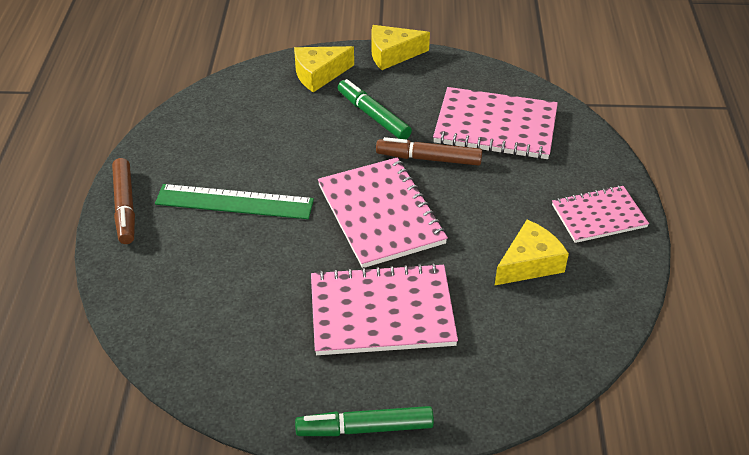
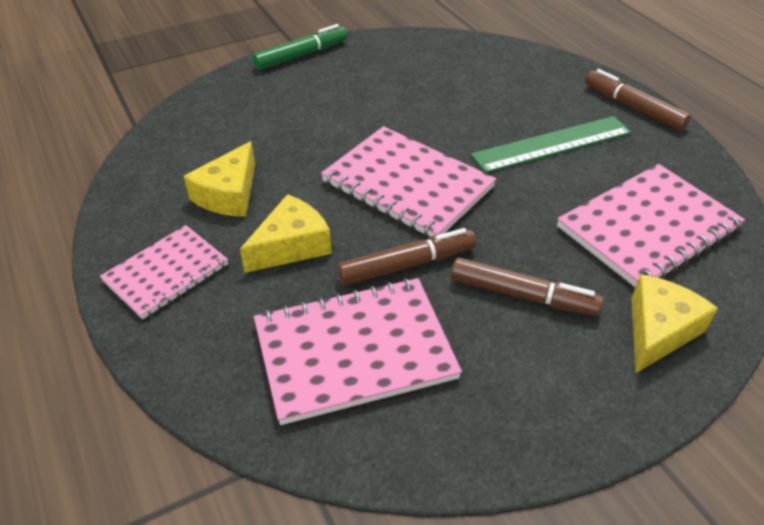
camera: 150 degrees right, 0 degrees up
pink notebook [311,263,458,355] -> pink notebook moved to [557,164,745,287]
green marker [338,79,412,139] -> brown marker [451,257,604,316]
yellow cheese [371,25,430,70] -> yellow cheese moved to [240,194,332,273]

